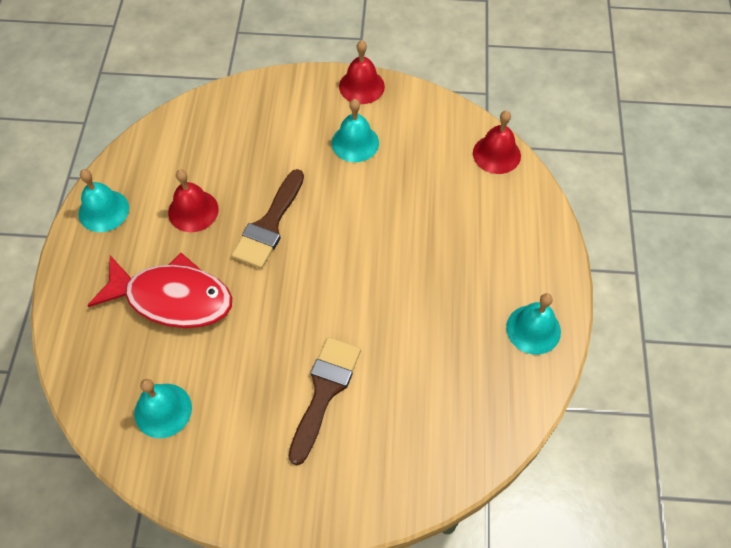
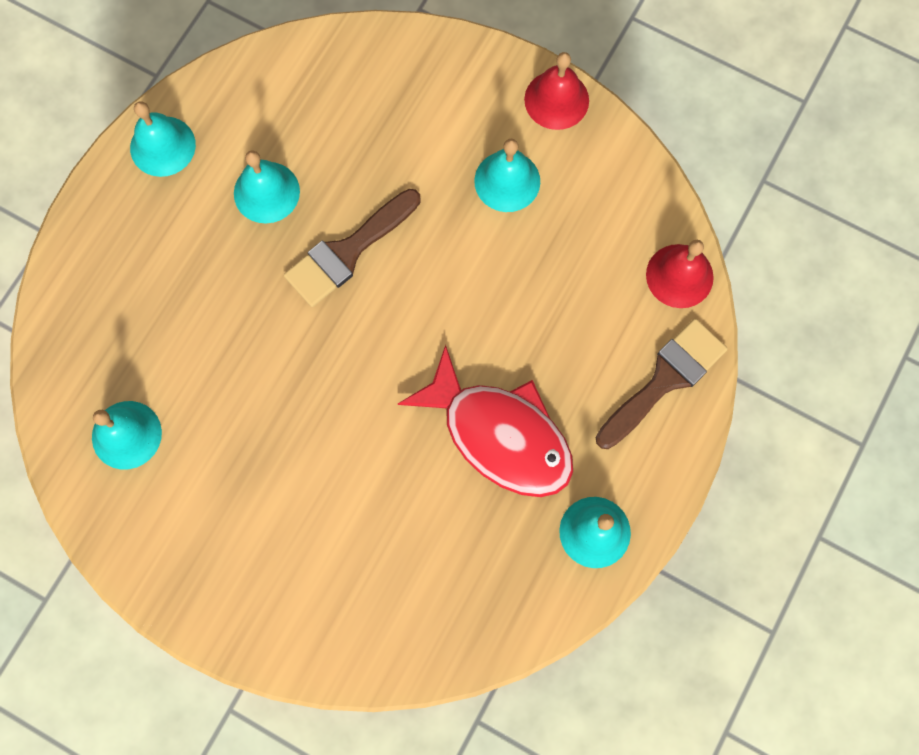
camera: 25 degrees right, 15 degrees up
red fish [87,253,232,328] -> red fish moved to [398,345,573,497]
red bell [168,169,219,232] -> turquoise bell [234,150,300,224]
brown brush [288,337,361,465] -> brown brush moved to [596,318,728,449]

